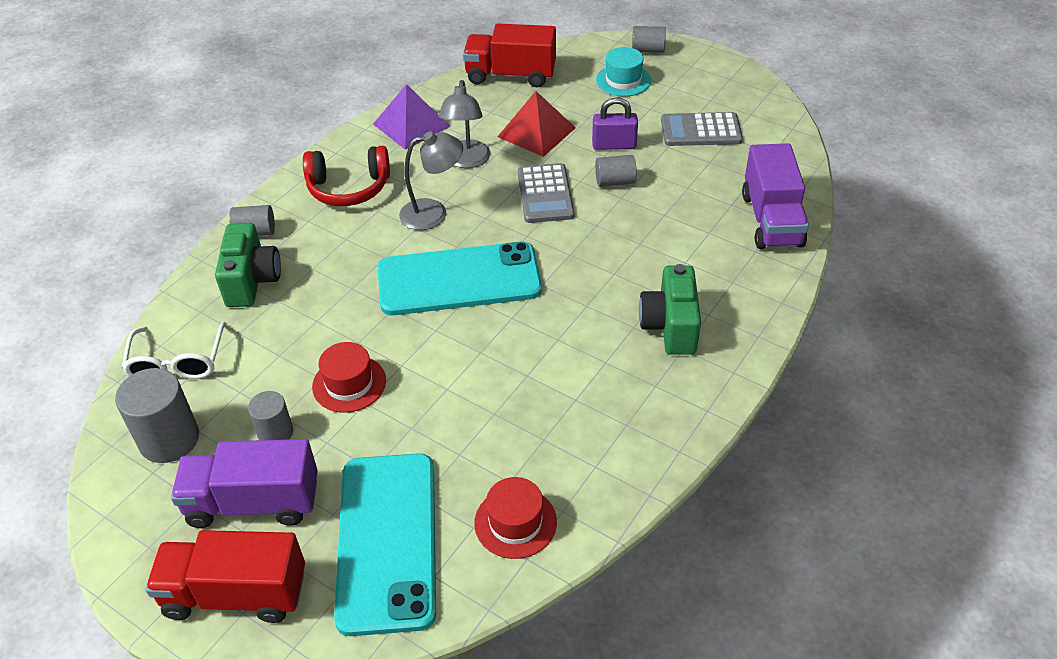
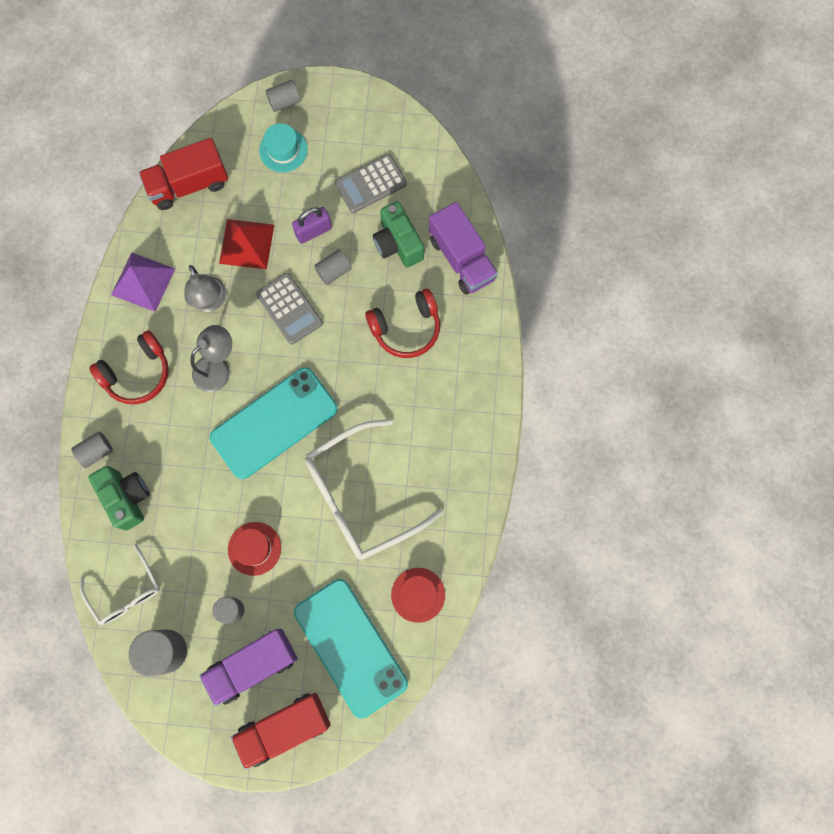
camera: 30 degrees left, 30 degrees up
green camera [639,264,701,355] -> green camera moved to [373,201,424,267]
none -> white glasses [305,419,443,560]
none -> red headphones [365,289,440,358]

